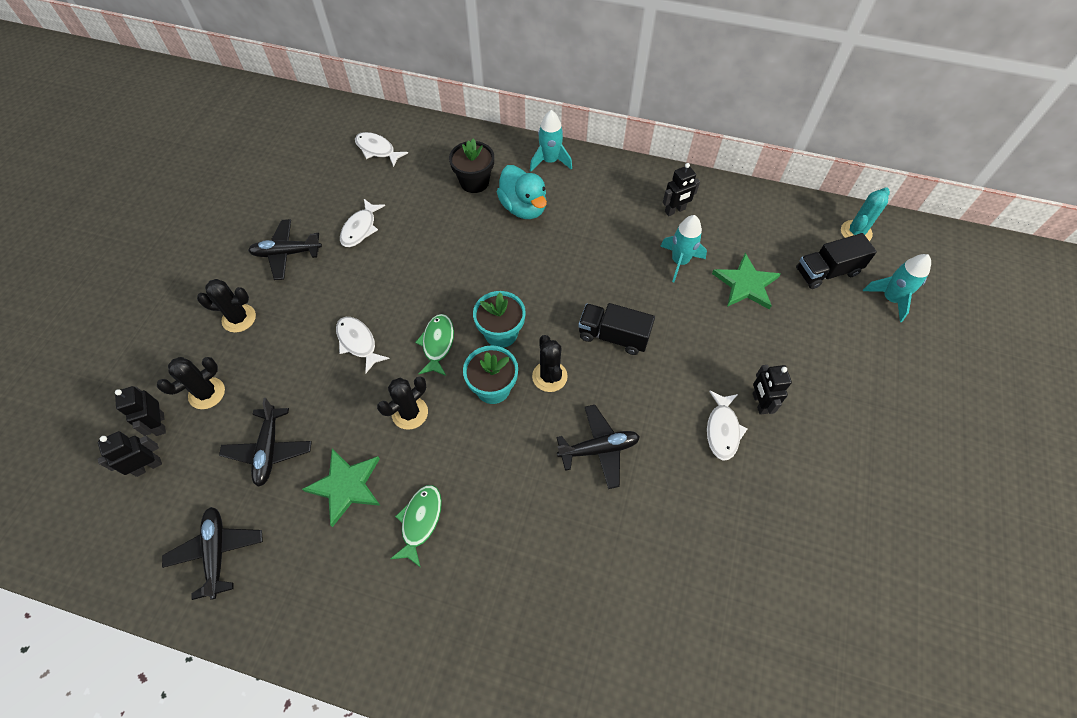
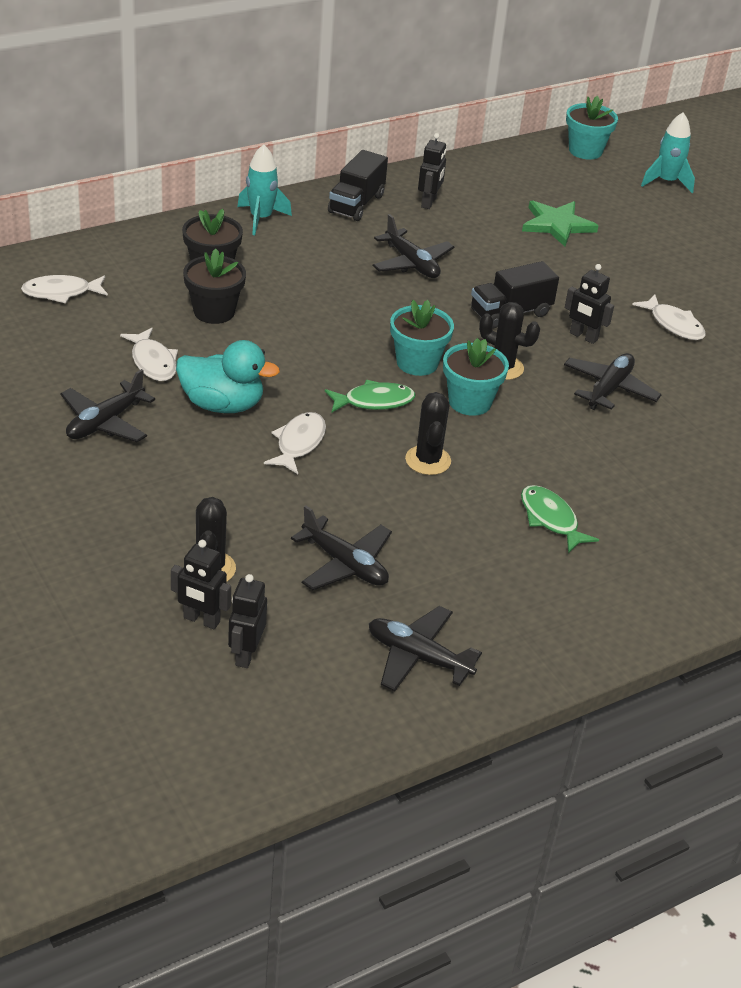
camera: 50 degrees left, 20 degrees down
black cactus [197,279,256,333] -> none
green star [302,448,380,527] -> none
white fish [336,317,390,373] -> white fish turned 105 degrees clockwise [264,412,326,474]
green fish [415,314,454,376] -> green fish turned 120 degrees clockwise [325,380,416,413]
turquoise duck [497,165,547,219] -> turquoise duck moved to [176,340,280,413]
turquoise rocket [660,215,707,282] -> none
black robot [753,365,792,415] -> black robot moved to [565,264,614,344]
black truck [796,233,877,289] -> black truck moved to [328,150,388,221]
turquoise cactus [841,187,890,241] -> turquoise flower pot [566,96,618,159]
none -> black flower pot [183,249,246,324]
none -> black plane [372,214,454,278]

